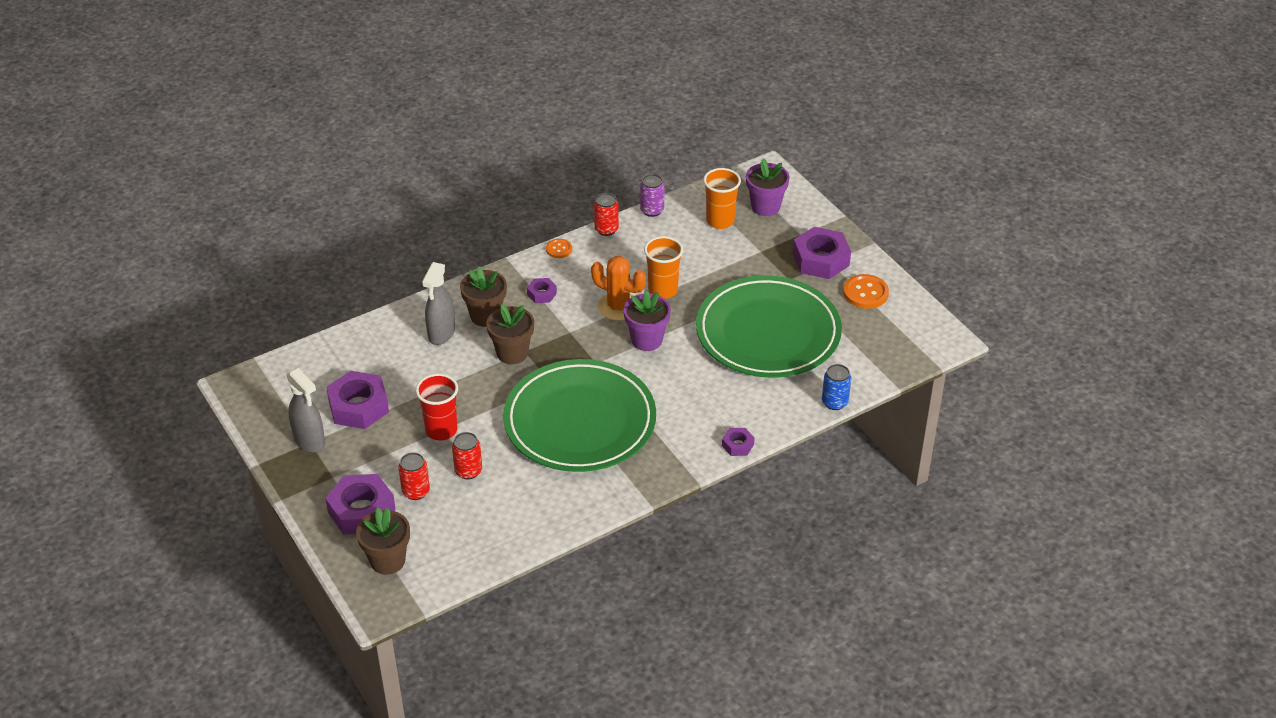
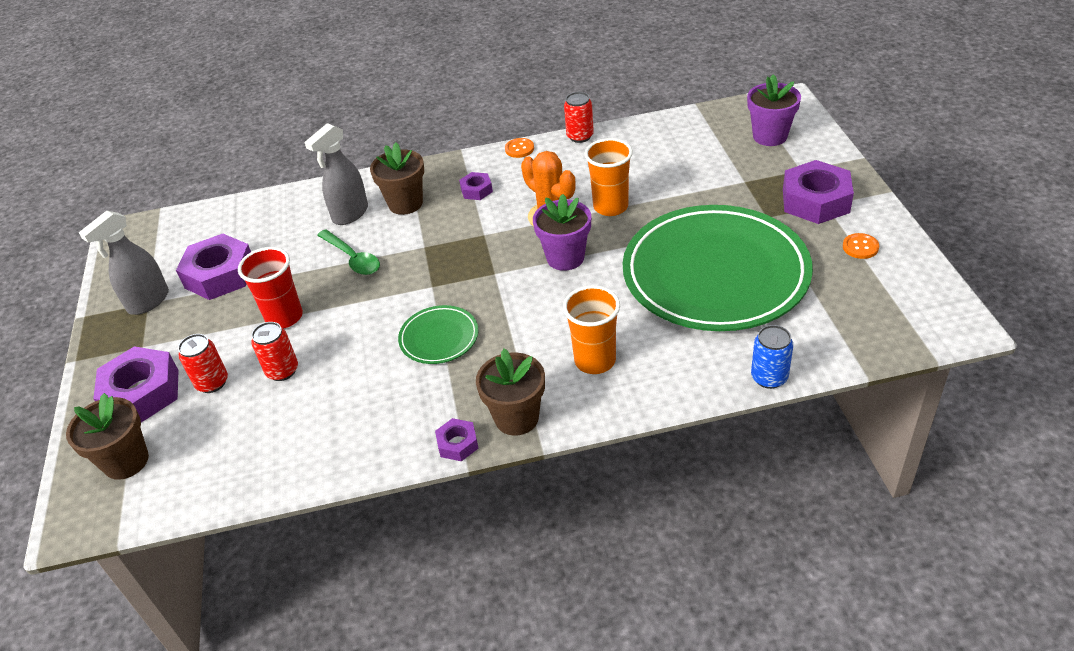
camera: 25 degrees right, 0 degrees up
grey spray bottle [286,368,325,452] -> grey spray bottle turned 60 degrees clockwise [78,211,169,315]
brown flower pot [486,304,534,364] -> brown flower pot moved to [476,349,545,436]
green plate [503,359,656,472] -> green plate [398,305,478,364], size x0.42
purple can [640,174,664,217] -> none
orange cup [703,168,741,229] -> orange cup moved to [563,285,620,374]
purple nut [722,428,755,456] -> purple nut moved to [435,418,479,461]
orange button [843,274,889,309] -> orange button [843,233,879,259], size x0.60
none -> green spoon [317,229,380,275]

